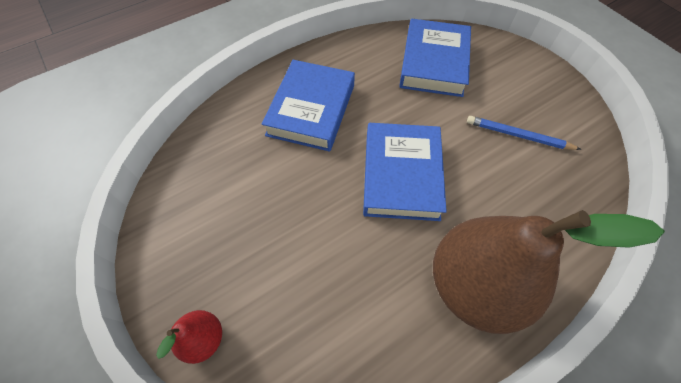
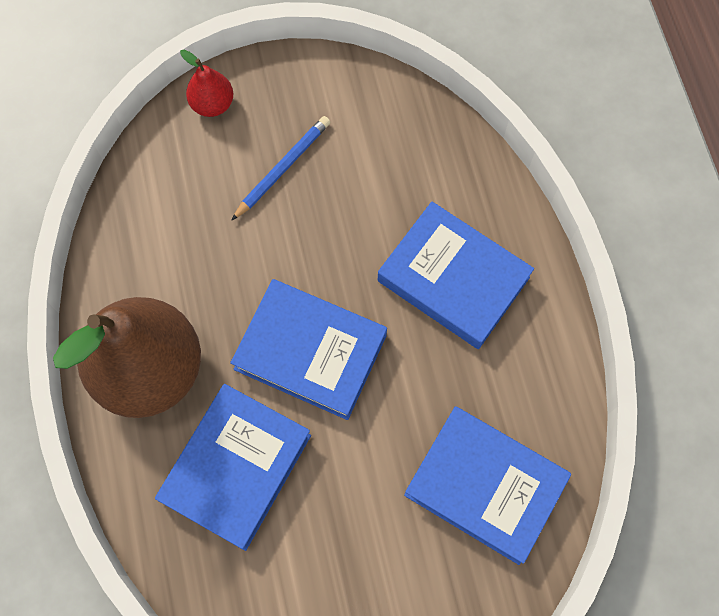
camera: 110 degrees right, 10 degrees up
blue pencil [467,116,582,150] -> blue pencil moved to [231,116,330,221]
none -> blue book [155,384,311,551]

